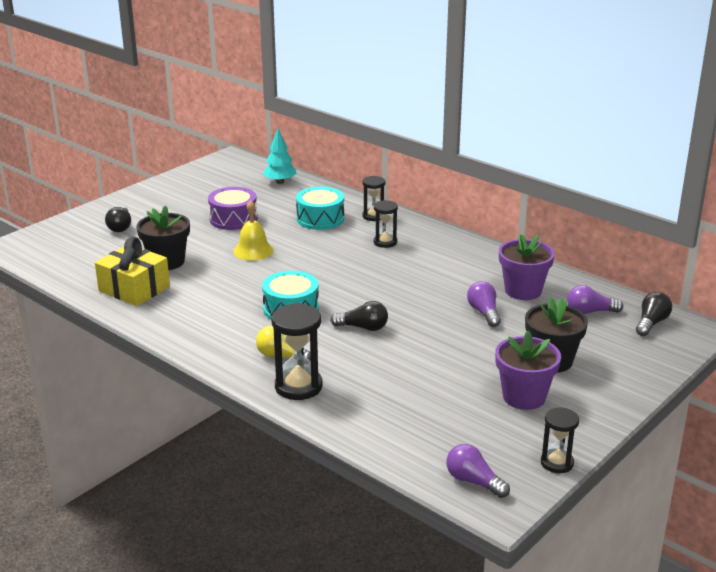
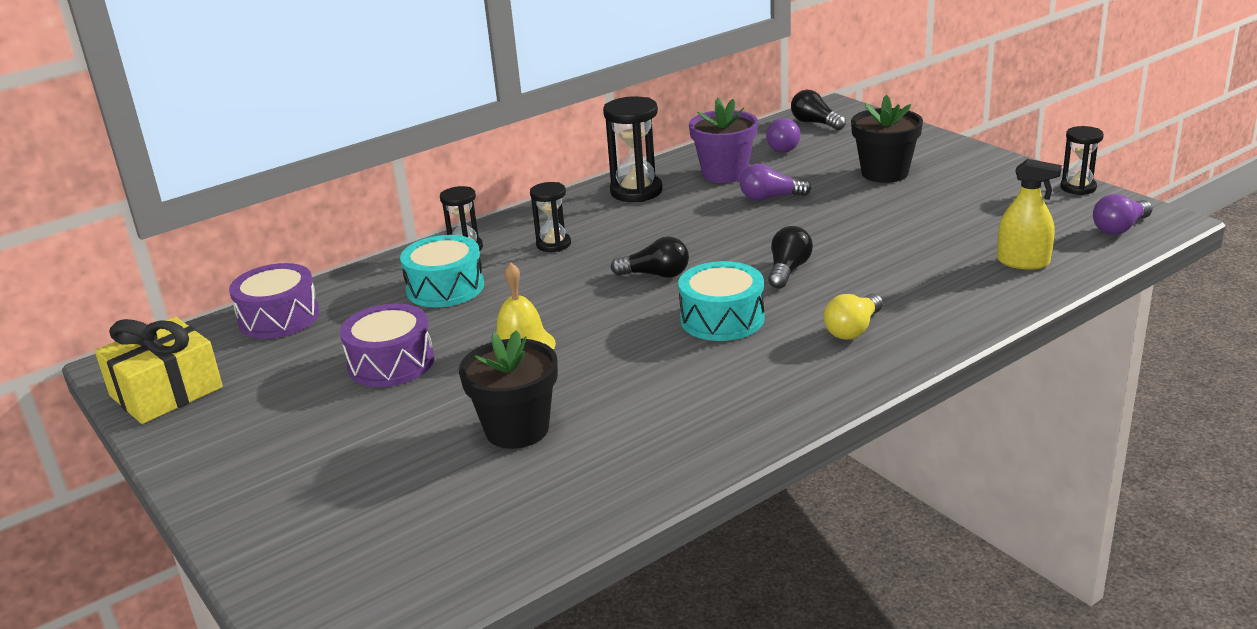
camera: 75 degrees left, 0 degrees up
yellow gift [95,237,170,306] -> yellow gift moved to [95,317,223,424]
black light bulb [105,206,131,232] -> black light bulb moved to [611,236,689,278]
turquoise tree [263,128,297,184] -> purple drum [229,263,320,339]
black hourglass [271,303,323,400] -> black hourglass moved to [603,96,663,202]
purple flower pot [495,331,561,410] -> none
none -> yellow spray bottle [997,159,1062,270]

